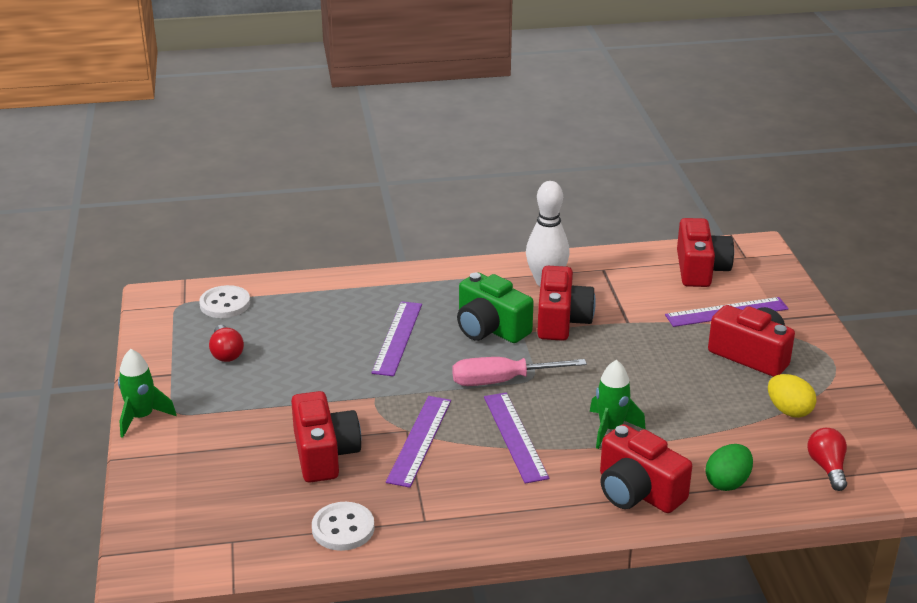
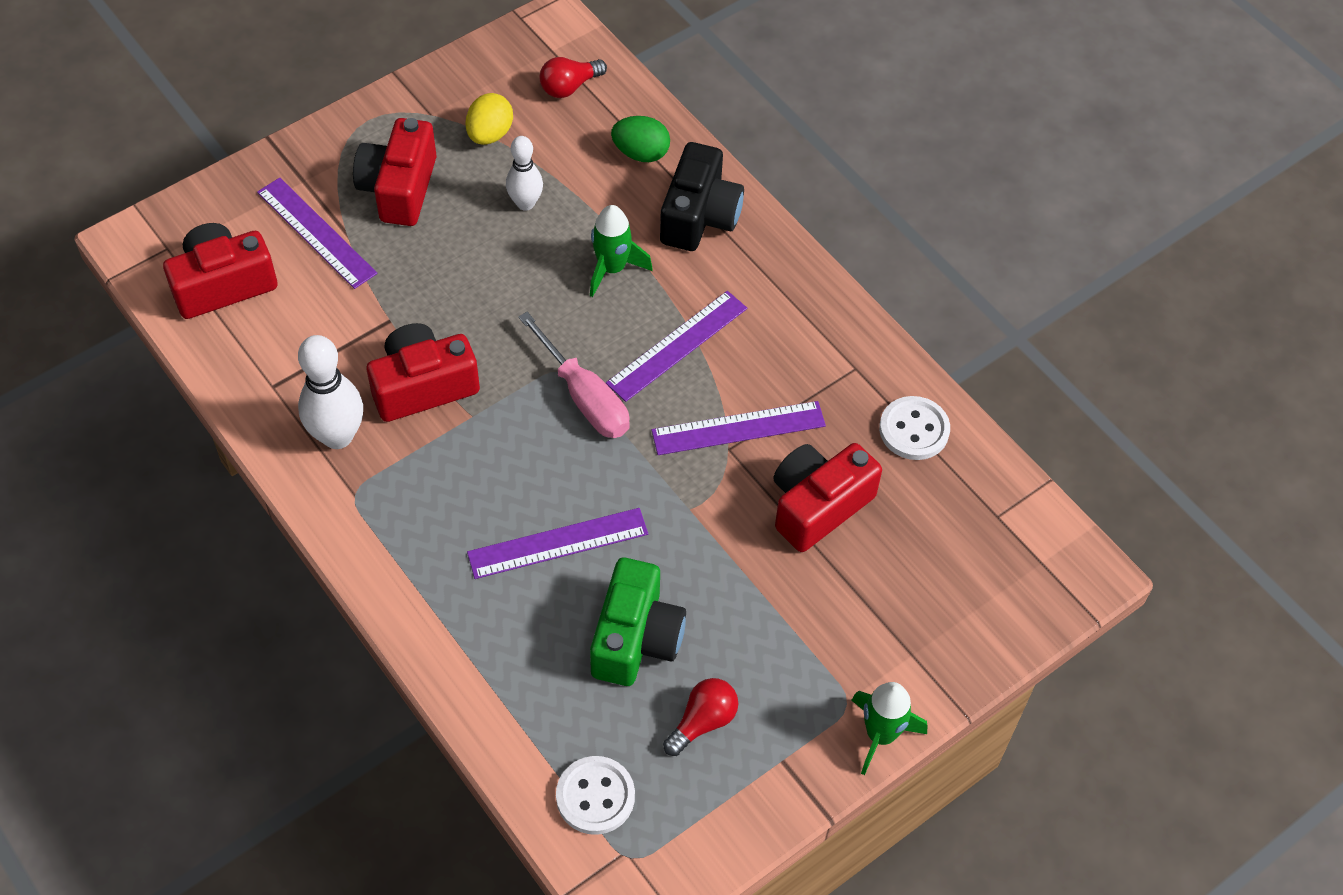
camera: 120 degrees left, 25 degrees up
green camera [457,273,534,343] -> green camera moved to [590,558,686,686]
red camera [600,424,692,513] -> black camera [660,142,744,251]
none -> white bowling pin [506,136,543,211]

